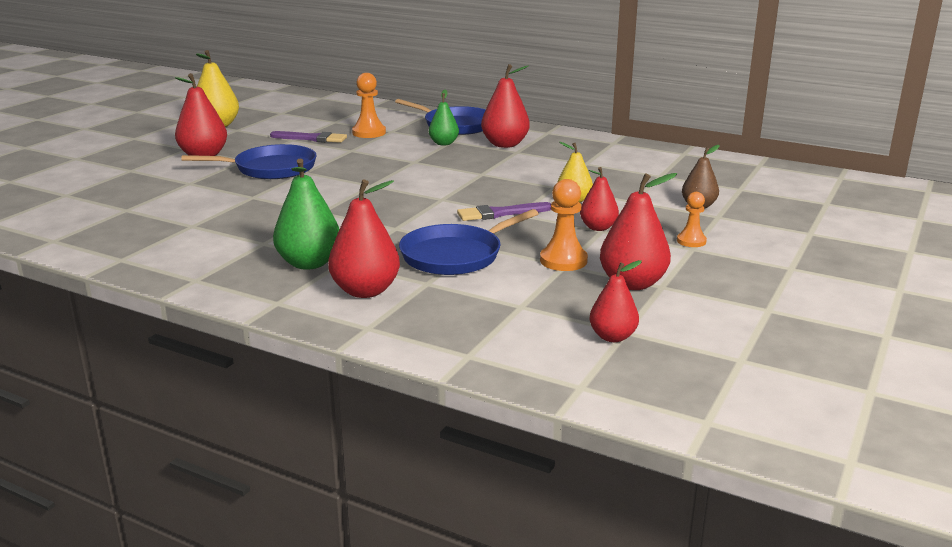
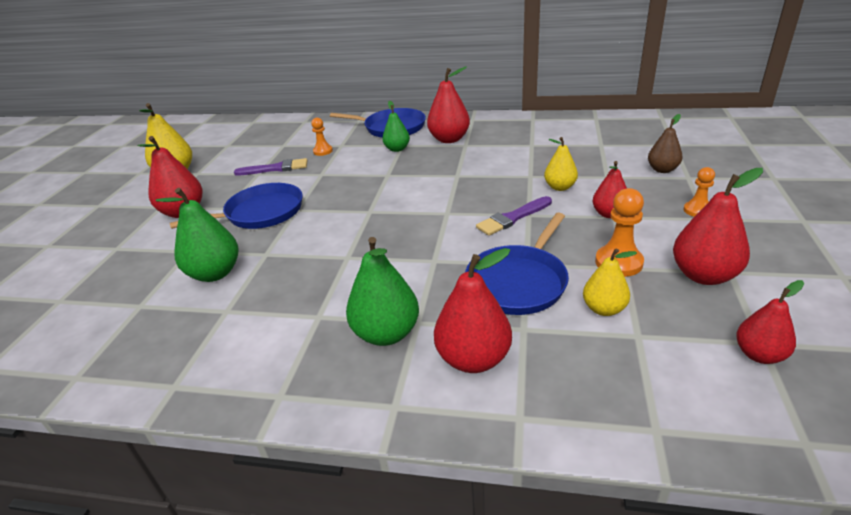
camera: 15 degrees left, 10 degrees up
orange pawn [352,73,386,138] -> orange pawn [311,118,333,156], size x0.64
none -> green pear [156,188,239,282]
none -> yellow pear [583,248,637,316]

